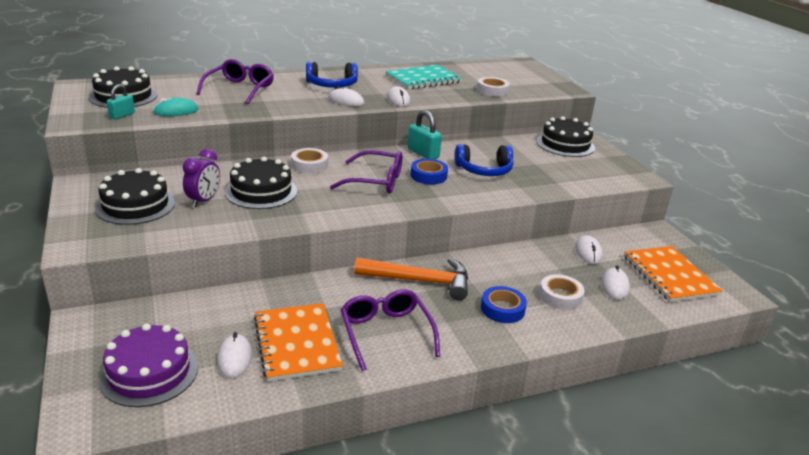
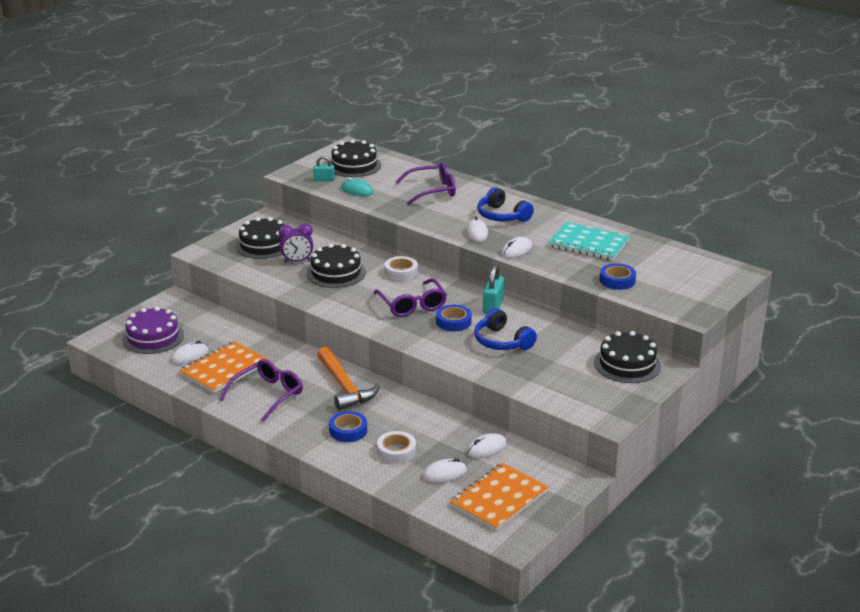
camera: 60 degrees right, 0 degrees up
white tape [477,77,510,97] -> blue tape [600,263,636,290]

